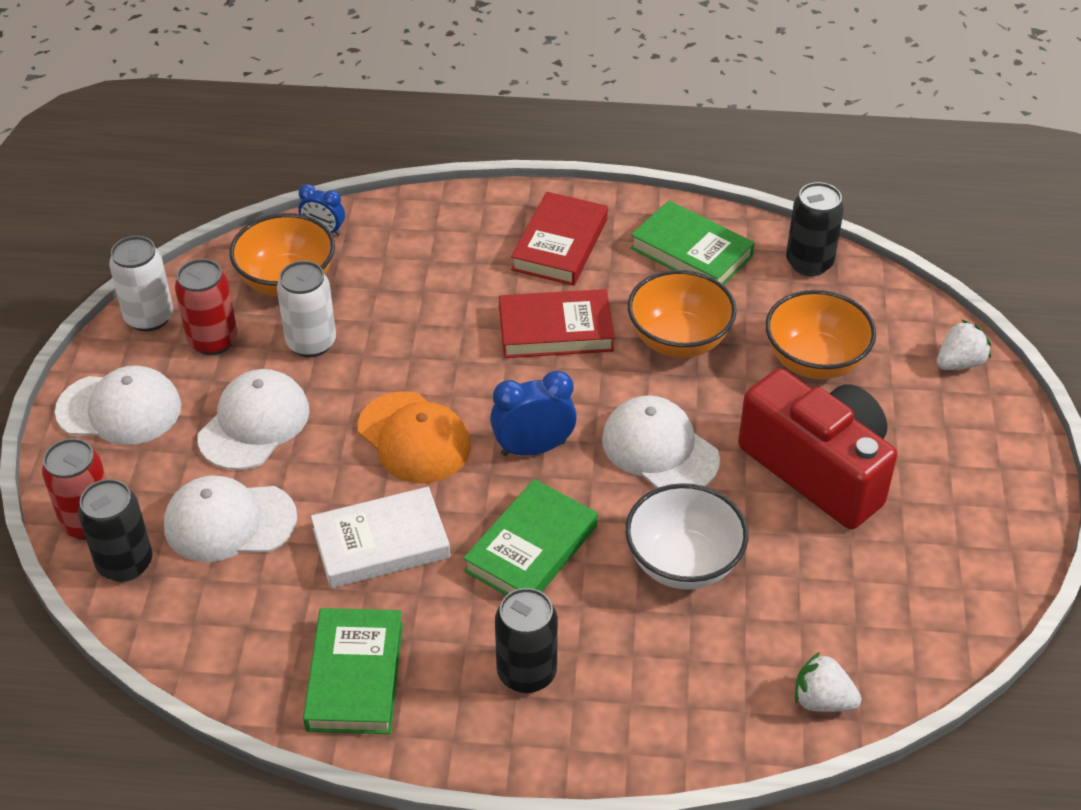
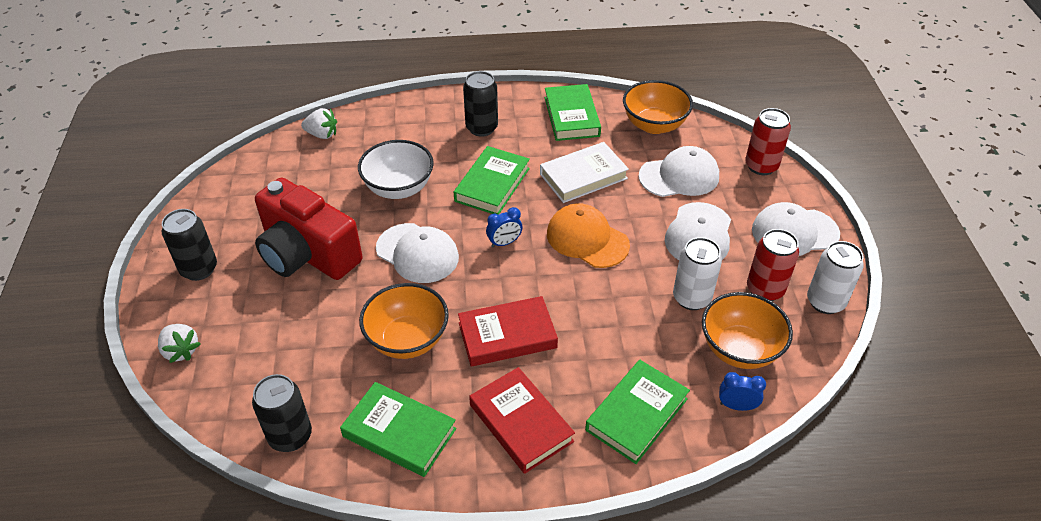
camera: 170 degrees right, 0 degrees up
black can [78,479,152,582] -> black can moved to [162,209,217,281]
blue clock [490,370,577,456] -> blue clock [486,207,522,248], size x0.62
red book [511,192,608,286] -> red book turned 45 degrees counterclockwise [469,367,575,474]
orange bowl [765,290,876,379] -> orange bowl moved to [623,80,693,134]
white strawberry [937,320,991,370] -> white strawberry turned 90 degrees counterclockwise [158,324,201,363]
none -> green book [585,360,690,464]

